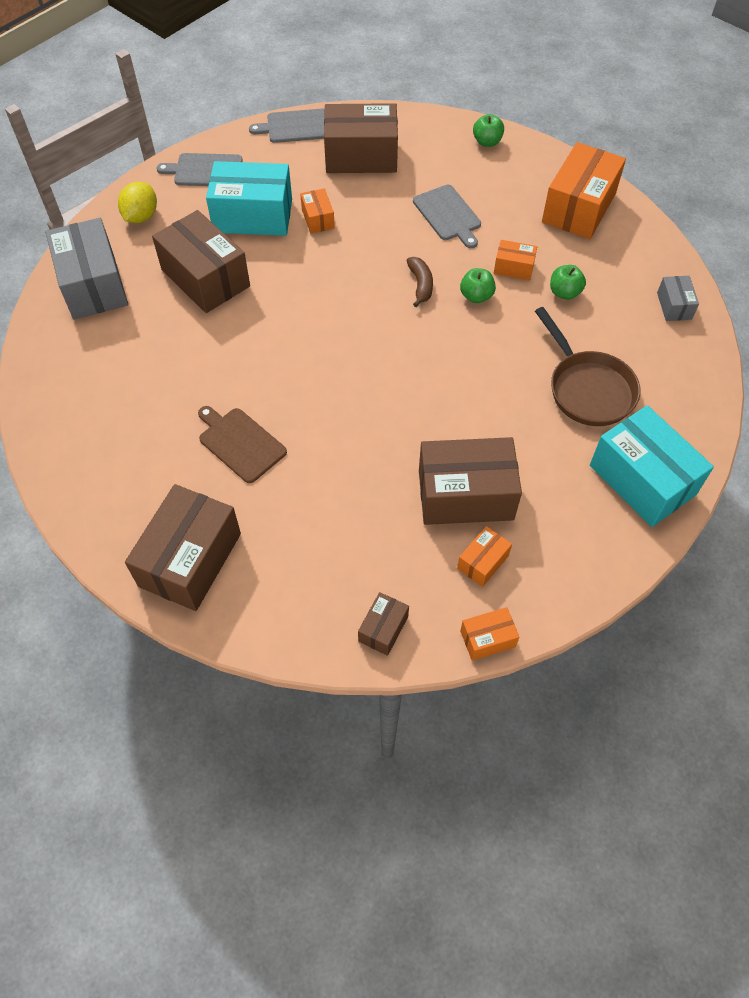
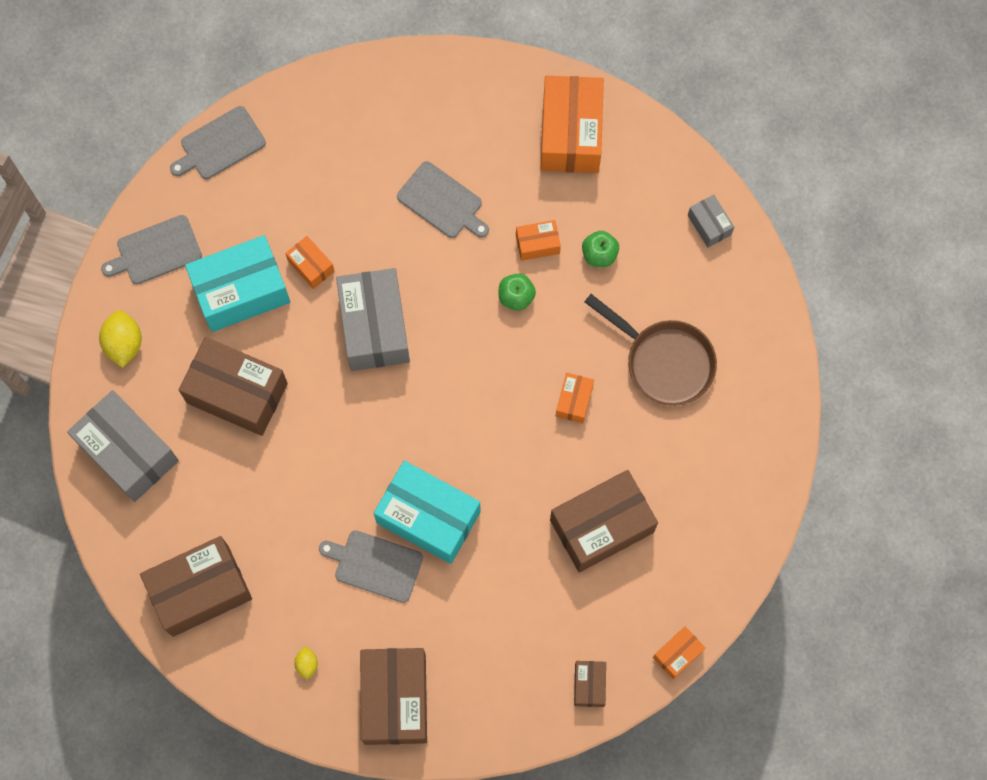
camera: 25 degrees left, 15 degrees up
brown cutting board [198,406,287,483] -> grey cutting board [319,530,423,603]
brown box [324,103,398,173] -> brown box moved to [140,536,252,637]
brown banana [407,257,433,307] -> none
orange box [457,526,512,587] -> orange box moved to [556,373,594,424]
green apple [473,114,504,147] -> none
turquoise box [590,405,714,527] -> turquoise box moved to [374,461,481,564]
none -> yellow lemon [294,646,318,679]
none -> grey box [336,268,410,371]

